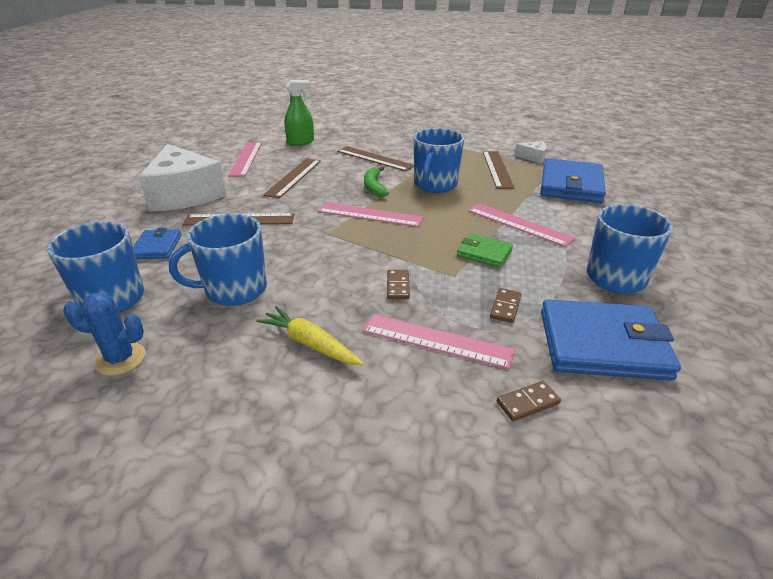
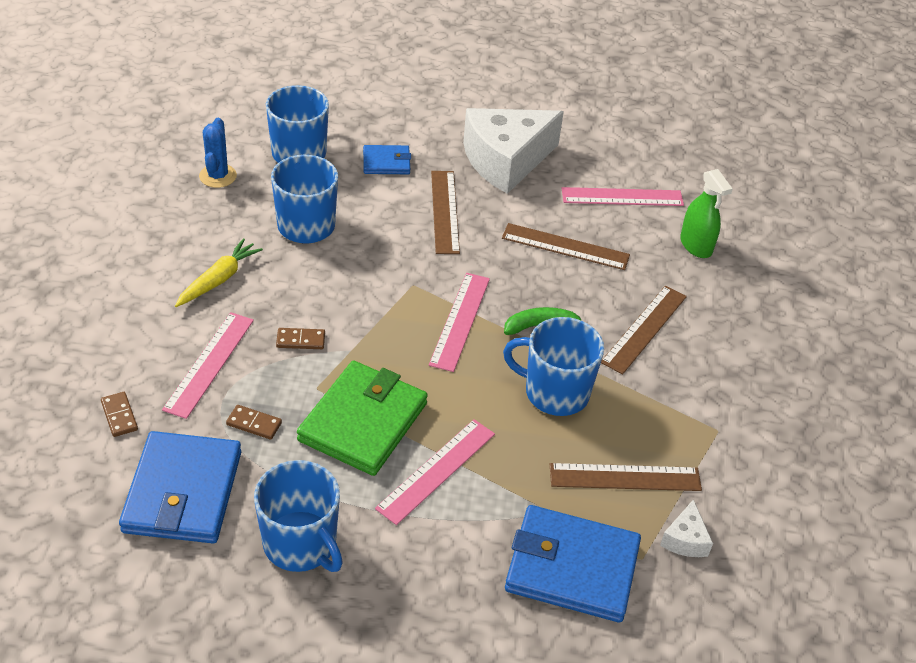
camera: 85 degrees right, 10 degrees up
green wallet [457,234,513,268] -> green wallet [297,361,428,476], size x1.92

